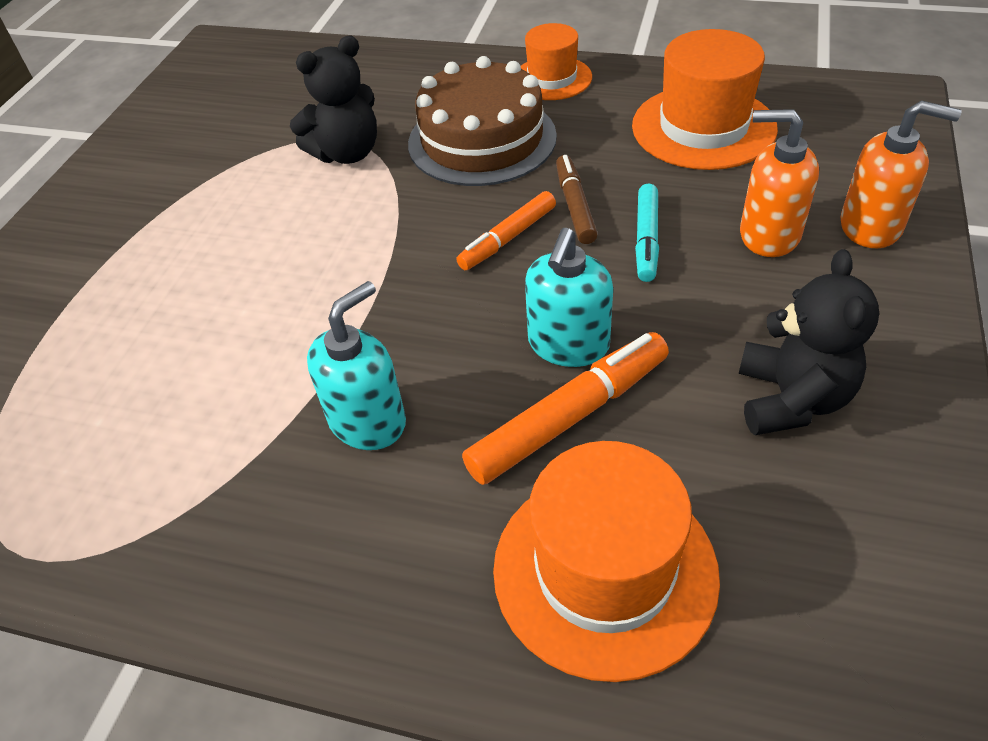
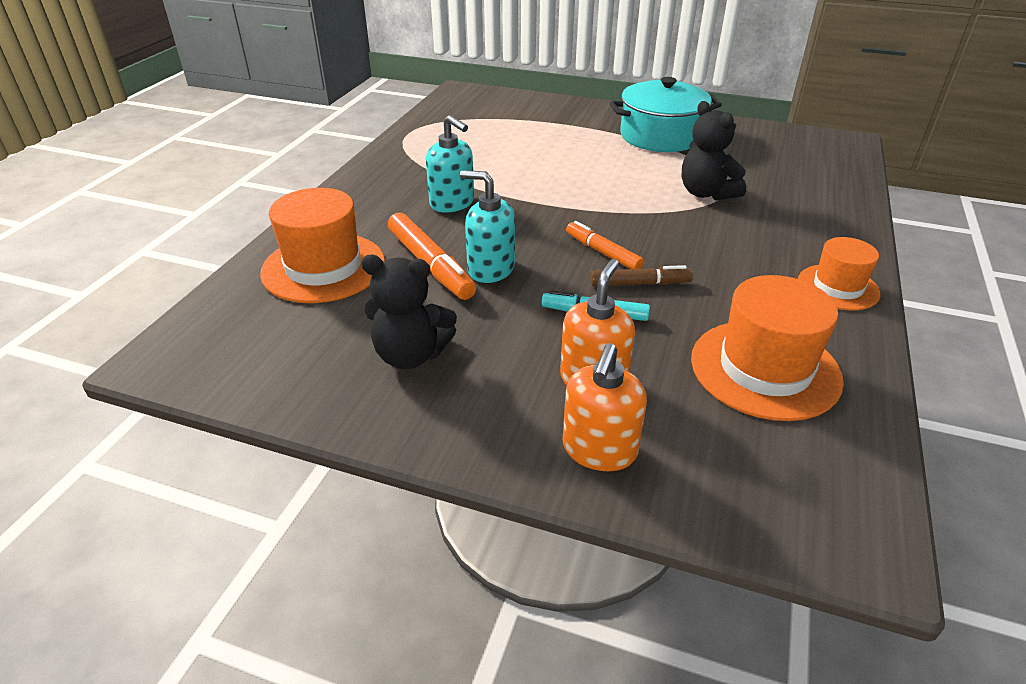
camera: 90 degrees right, 10 degrees down
brown cake [408,56,557,186] -> none
none -> turquoise pot [609,77,722,152]

